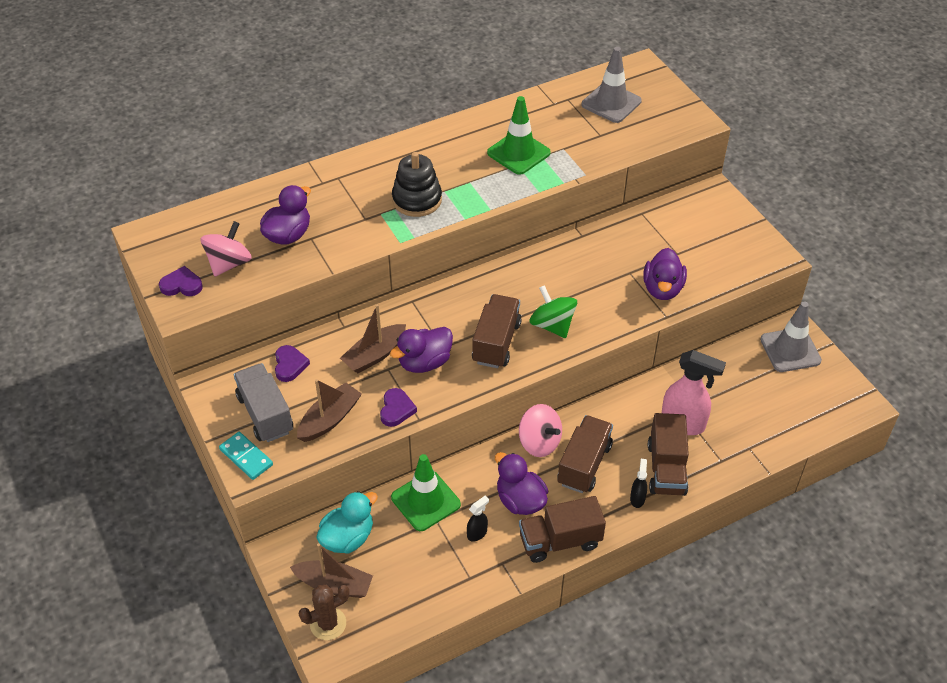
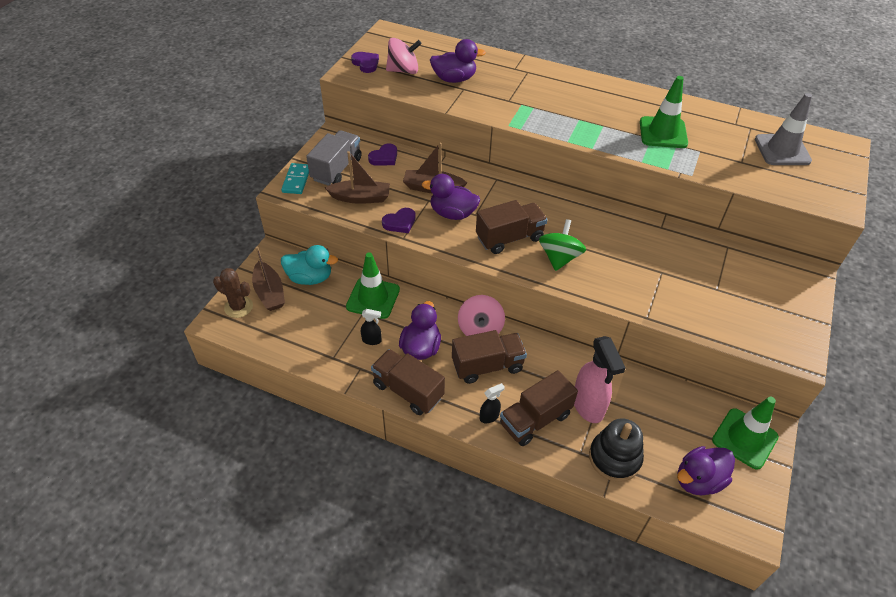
camera: 50 degrees right, 0 degrees up
black stacking toy [392,152,442,217] -> black stacking toy moved to [589,418,644,482]
purple duck [643,248,687,300] -> purple duck moved to [677,446,735,496]
grey traffic cone [760,302,822,372] -> green traffic cone [712,397,779,470]

